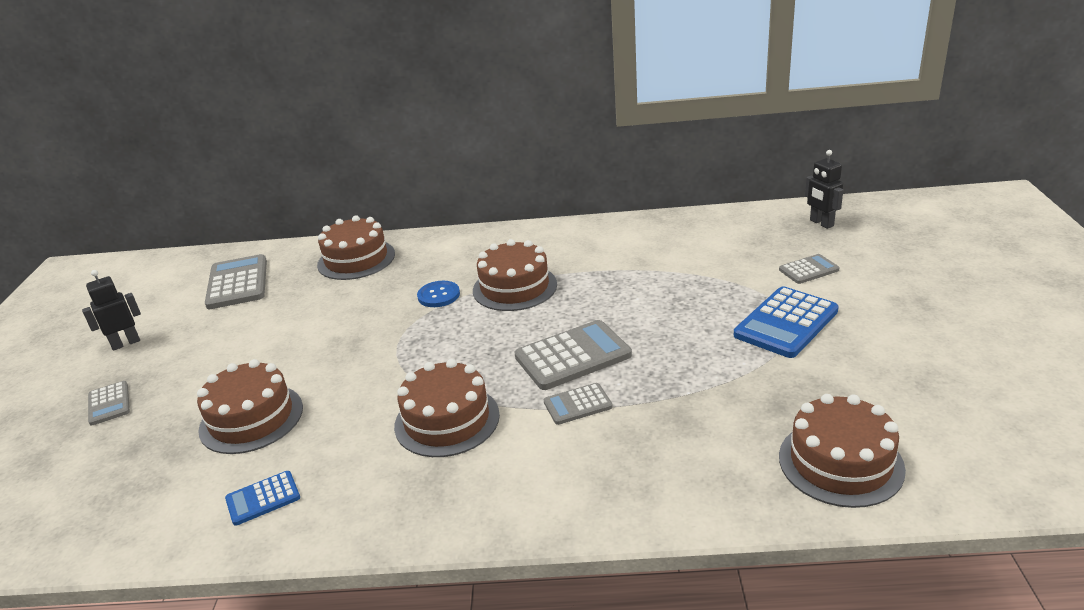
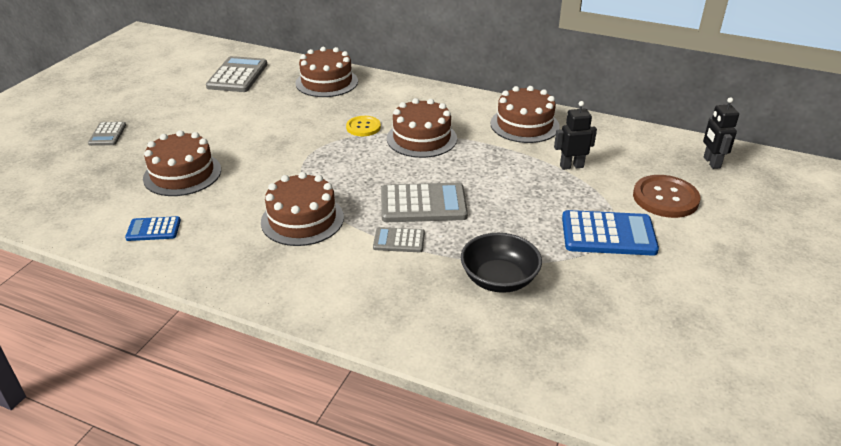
camera: 20 degrees right, 5 degrees up
black robot [82,270,141,351] -> black robot moved to [554,101,597,170]
blue button [417,281,460,307] -> yellow button [346,116,381,136]
blue calculator [734,287,839,358] -> blue calculator turned 150 degrees counterclockwise [562,210,659,256]
grey calculator [779,254,840,284] -> brown button [633,175,701,218]
brown cake [779,394,906,508] -> brown cake moved to [490,86,560,143]
none -> black bowl [461,233,542,293]

